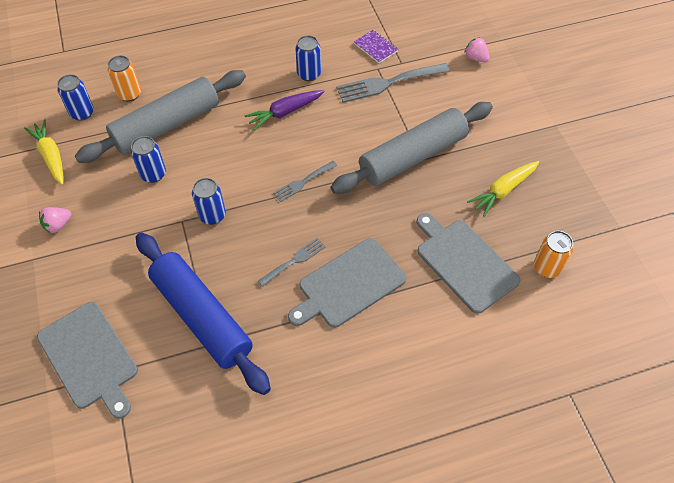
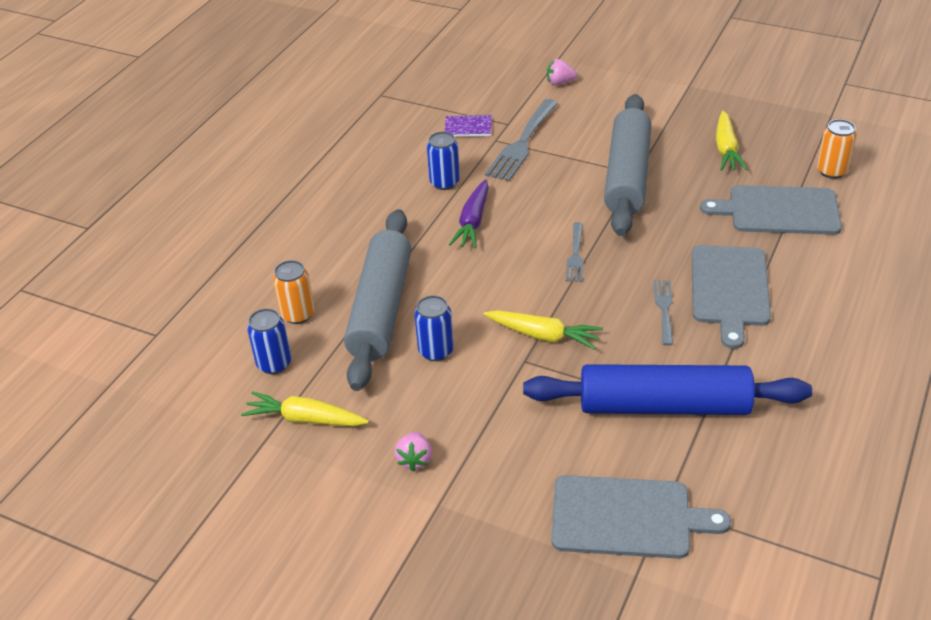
camera: 45 degrees left, 15 degrees down
blue can [192,178,226,225] -> yellow carrot [484,310,603,350]

